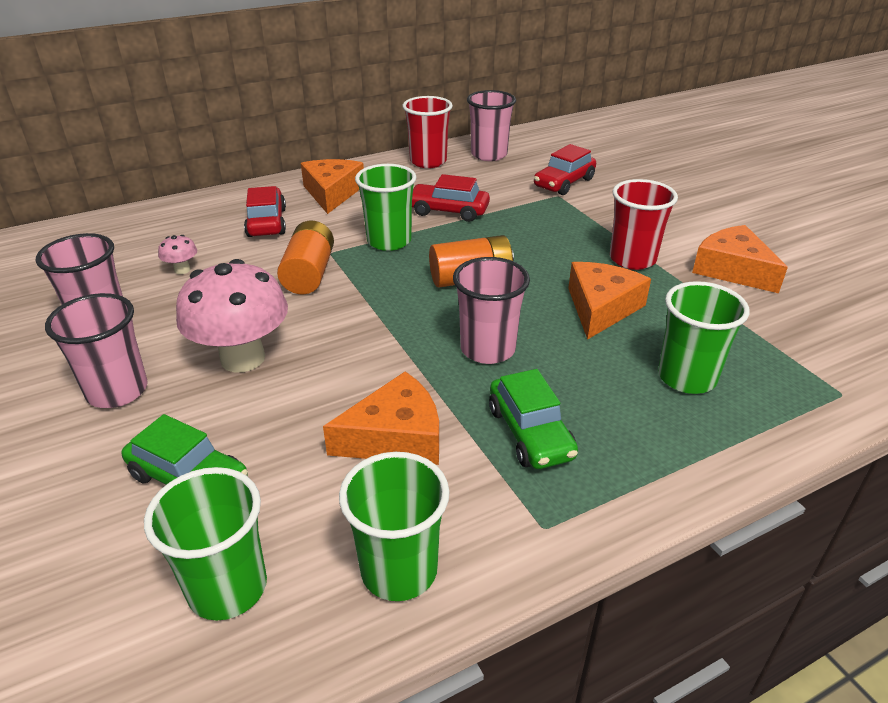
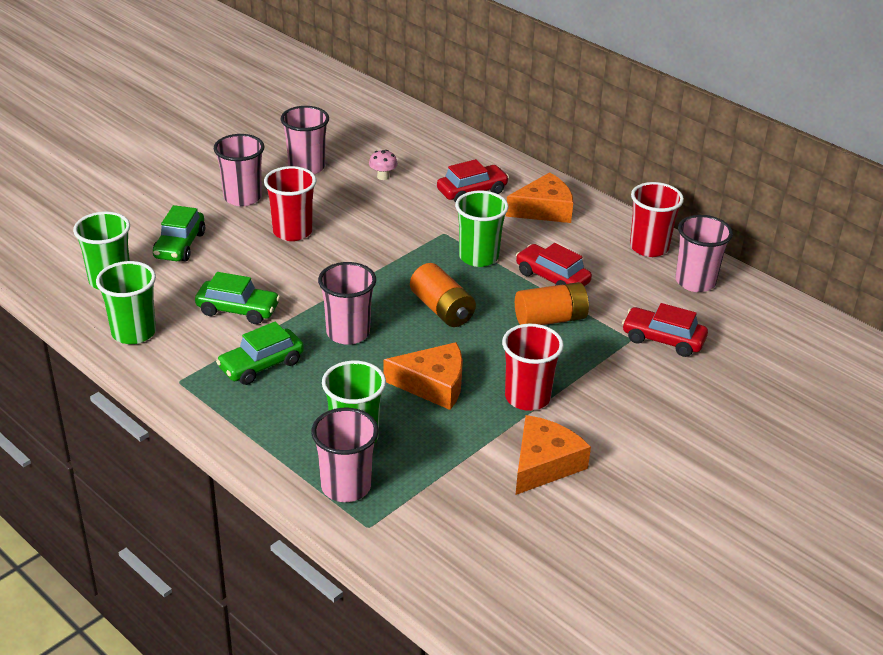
camera: 70 degrees right, 0 degrees up
pink mushroom [176,259,288,372] -> red cup [264,166,316,241]
orange battery [277,221,334,294] -> orange battery moved to [515,282,589,325]
orange cheese [323,371,439,465] -> green car [195,272,280,324]
red car [412,174,490,222] -> red car turned 45 degrees counterclockwise [516,243,592,286]
none -> pink cup [311,408,379,502]

